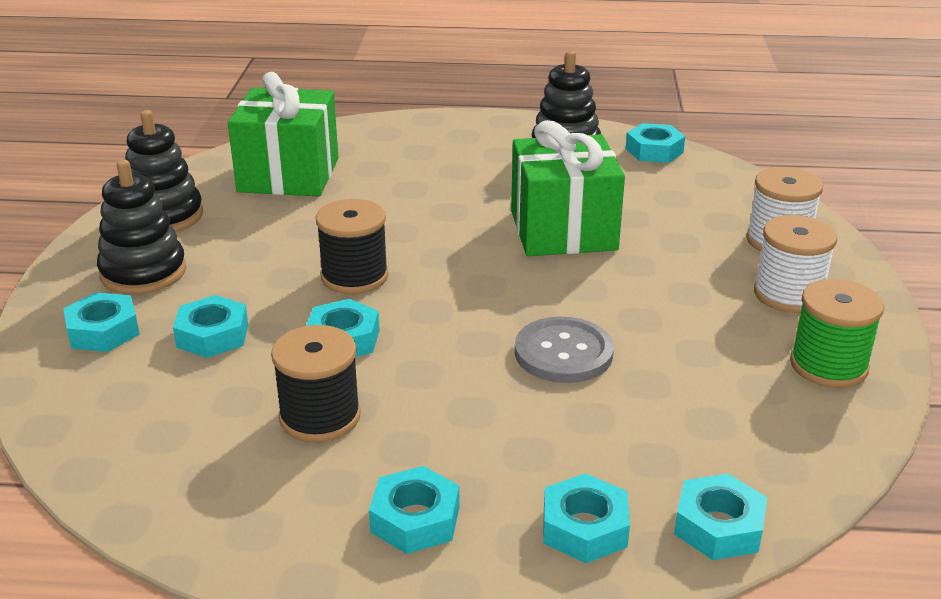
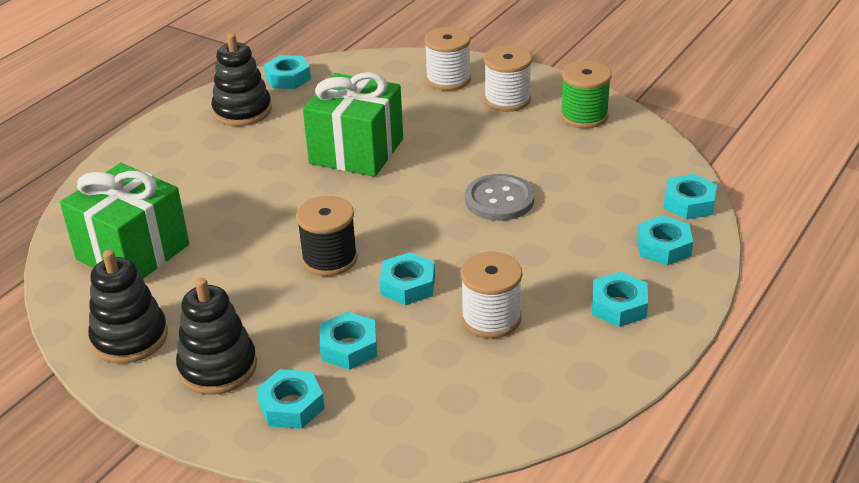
camera: 60 degrees left, 5 degrees up
black spool [271,325,361,442] -> white spool [460,252,522,338]

